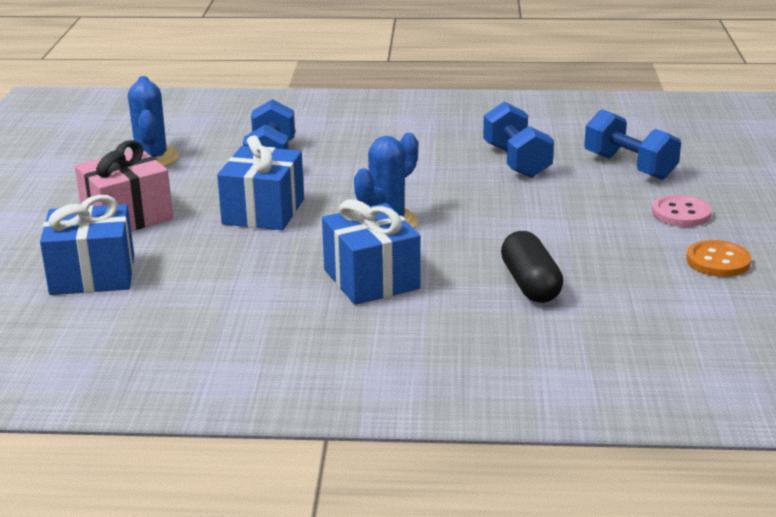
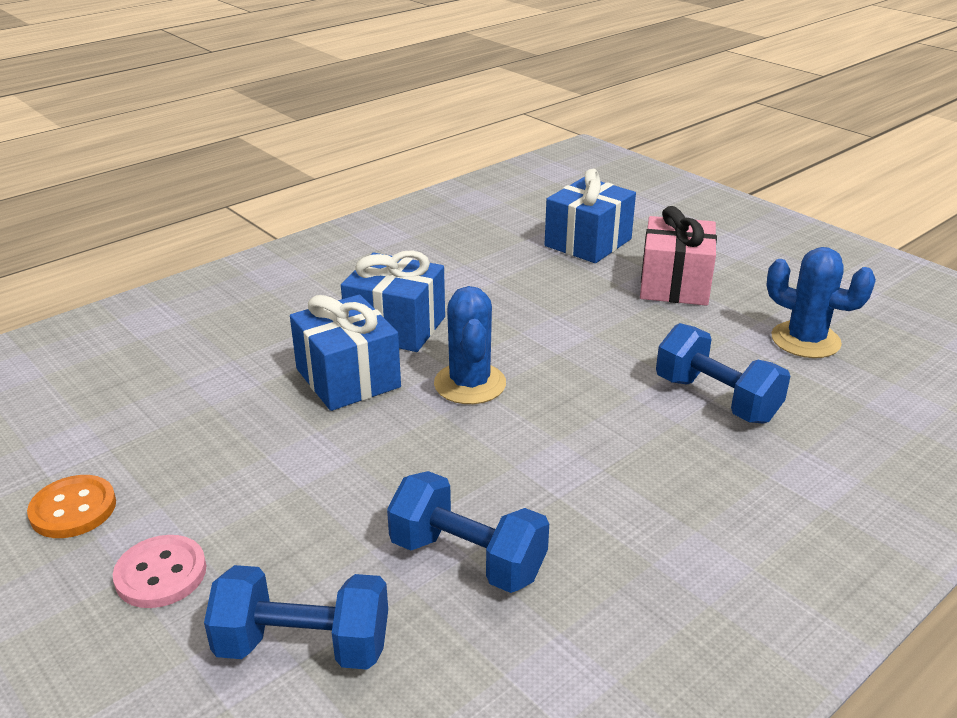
camera: 135 degrees right, 5 degrees up
blue gift [217,135,304,230] -> blue gift moved to [290,295,401,411]
black capsule [501,231,563,303] -> none

